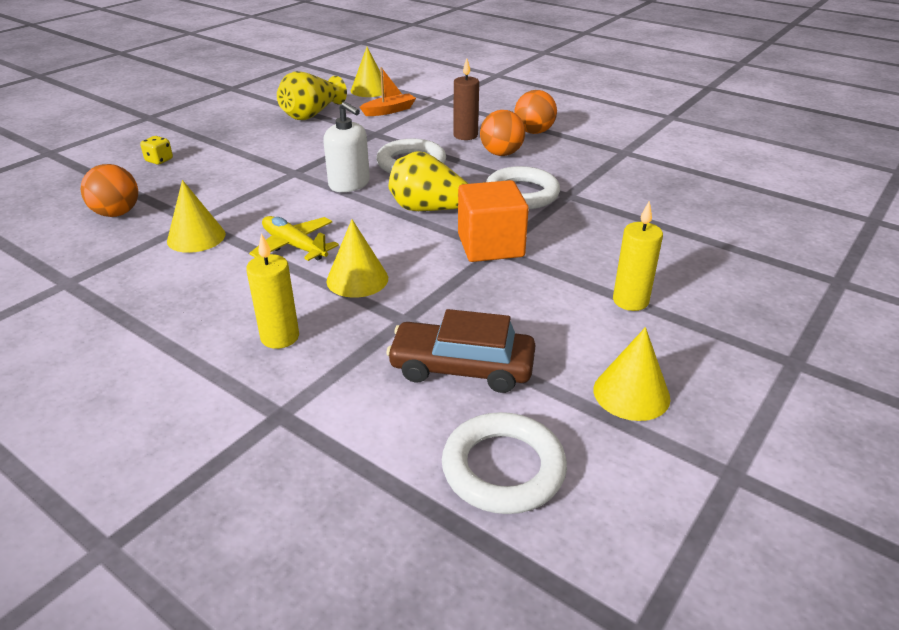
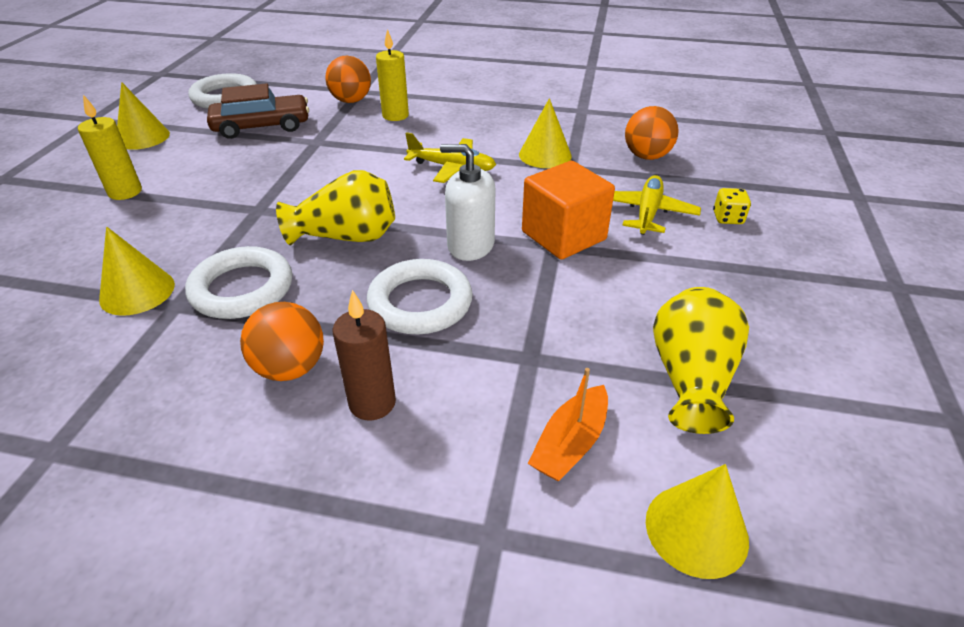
camera: 155 degrees right, 5 degrees up
yellow cone [326,219,388,298] -> yellow cone moved to [99,227,175,315]
orange cube [458,180,529,262] -> orange cube moved to [522,161,615,260]
orange ball [514,90,557,134] -> orange ball moved to [325,56,371,103]
none -> yellow plane [613,175,701,235]

